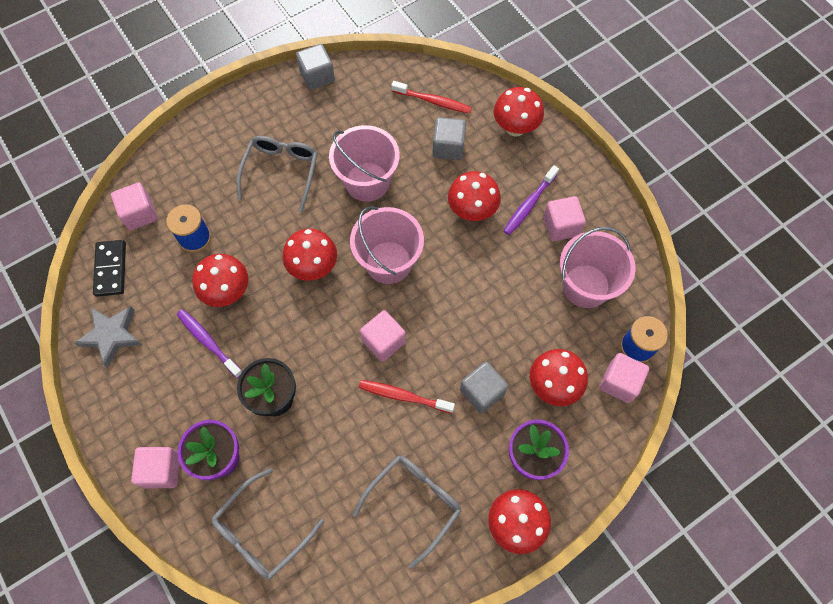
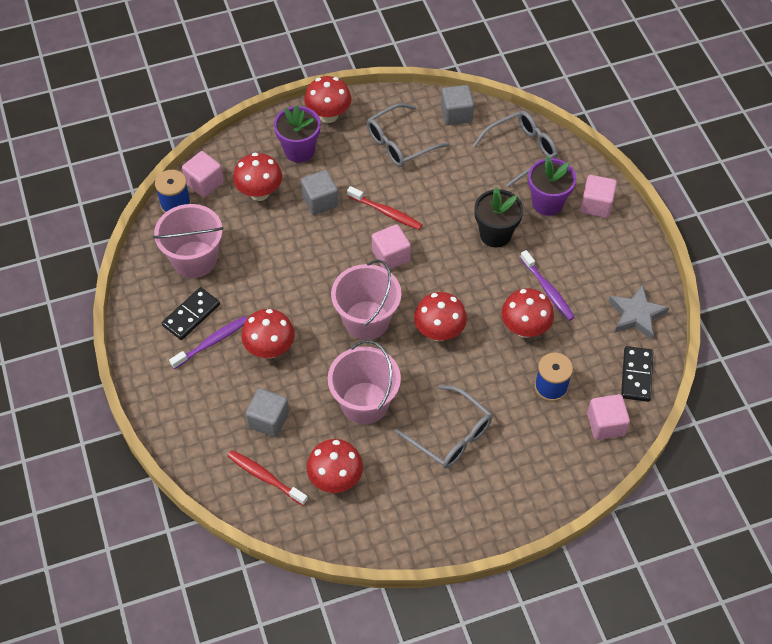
camera: 165 degrees left, 10 degrees down
grey glasses [237,136,318,212] -> grey glasses turned 75 degrees counterclockwise [395,385,492,469]
grey cube [296,44,335,90] -> grey cube moved to [441,85,474,125]
red mushroom [494,87,544,137] -> red mushroom moved to [307,439,363,493]
pink cube [543,196,586,241] -> black domino [162,287,220,340]

